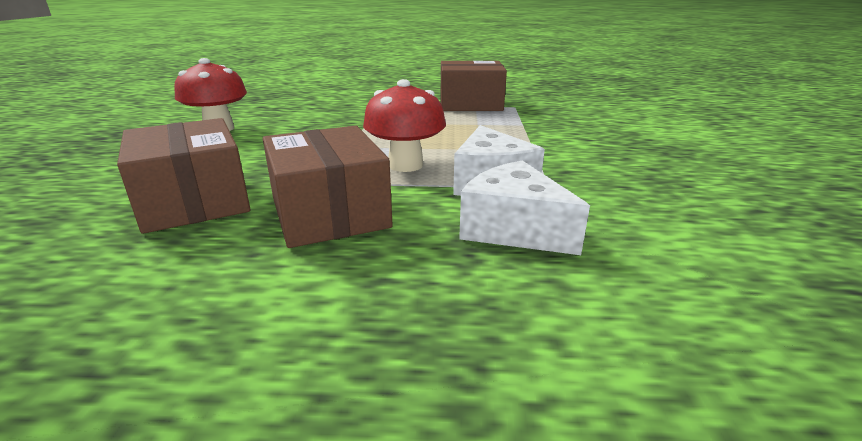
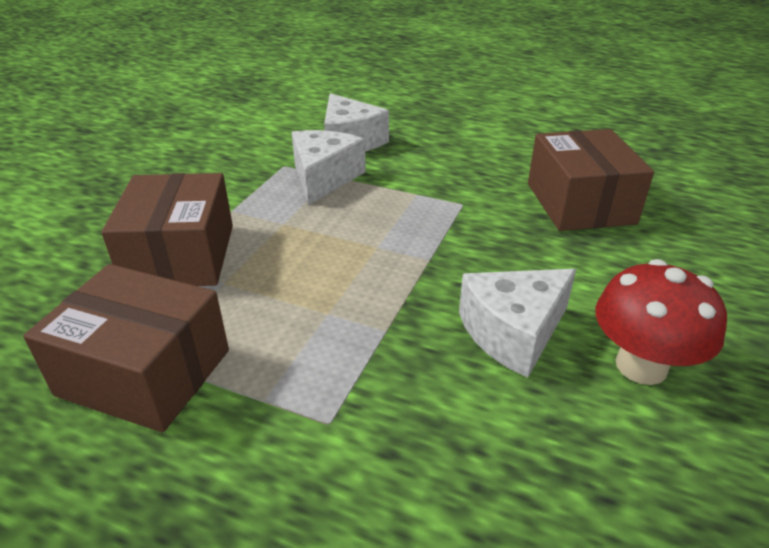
camera: 160 degrees left, 10 degrees up
brown box [263,126,393,248] -> brown box moved to [102,173,233,286]
red mushroom [363,79,446,172] -> none
none -> white cheese [459,269,576,378]

